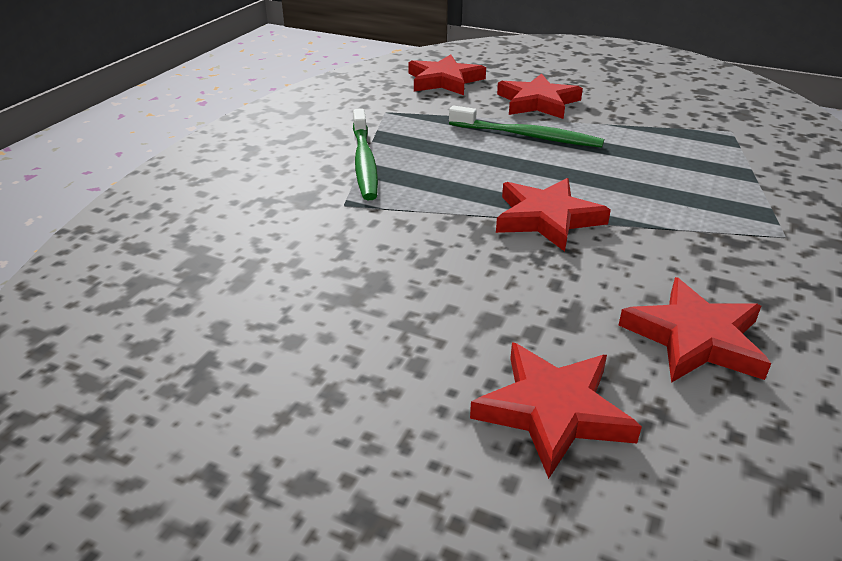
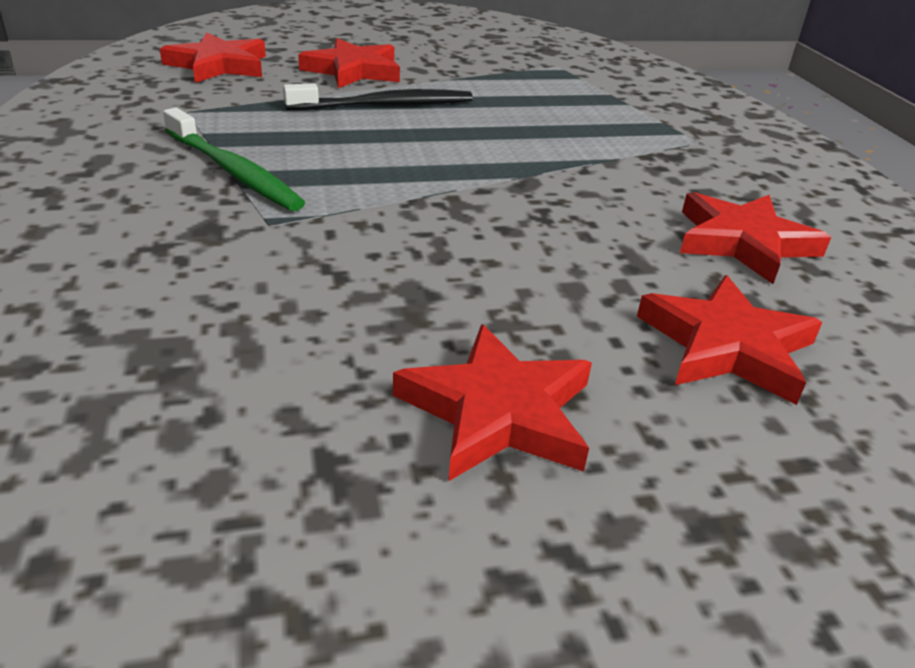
camera: 40 degrees left, 0 degrees up
green toothbrush [449,105,604,147] -> black toothbrush [283,83,473,110]
red star [496,178,611,252] -> red star moved to [393,324,592,481]

